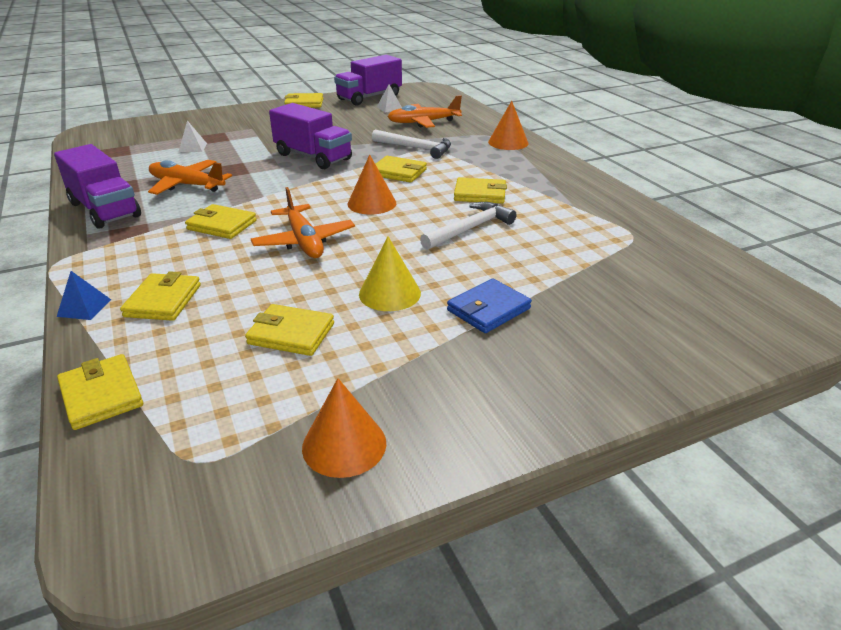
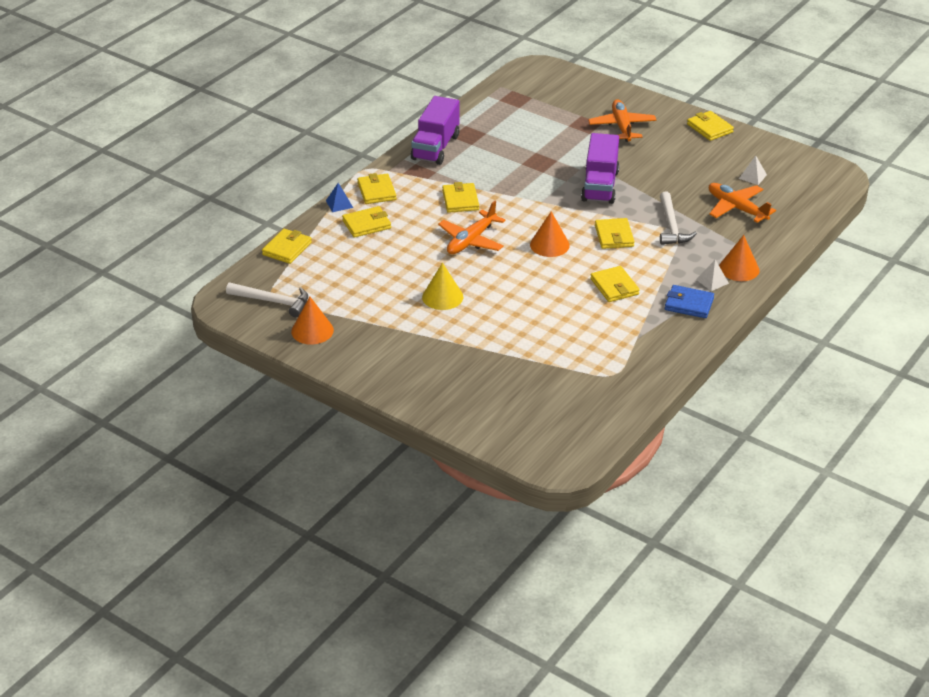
camera: 60 degrees right, 5 degrees up
orange plane [148,160,232,195] -> orange plane moved to [588,99,656,142]
white pyramid [179,120,207,152] -> white pyramid moved to [696,260,729,291]
yellow wallet [245,304,334,356] -> yellow wallet moved to [357,173,397,204]
purple truck [334,55,402,106] -> none
white hammer [420,202,517,250] -> white hammer moved to [226,283,308,317]
blue wallet [447,279,532,333] -> blue wallet moved to [665,285,714,318]

